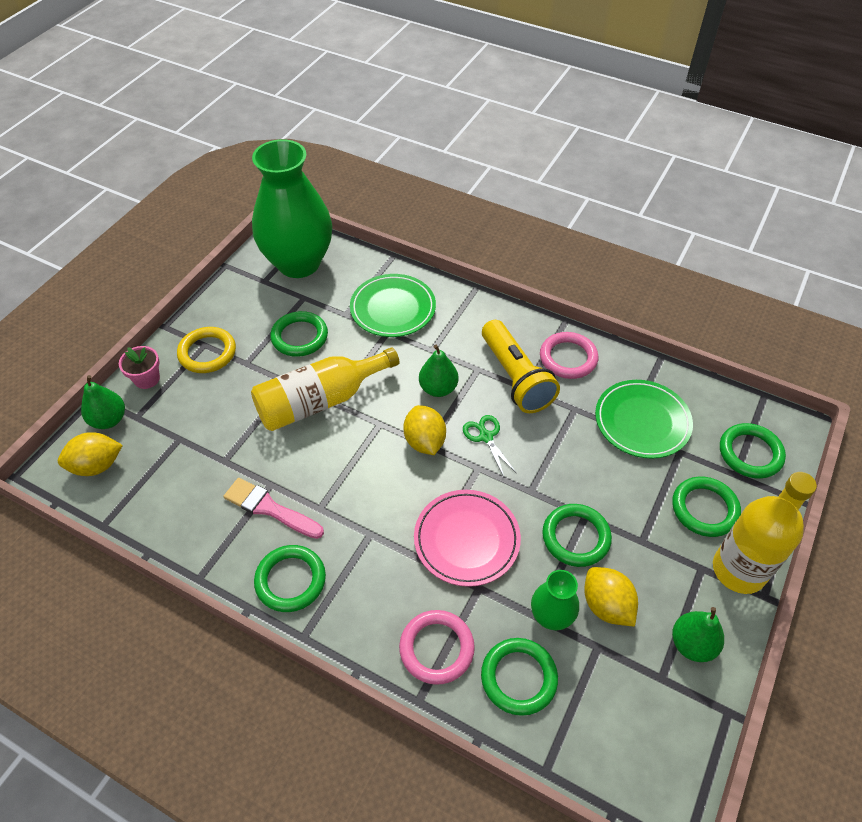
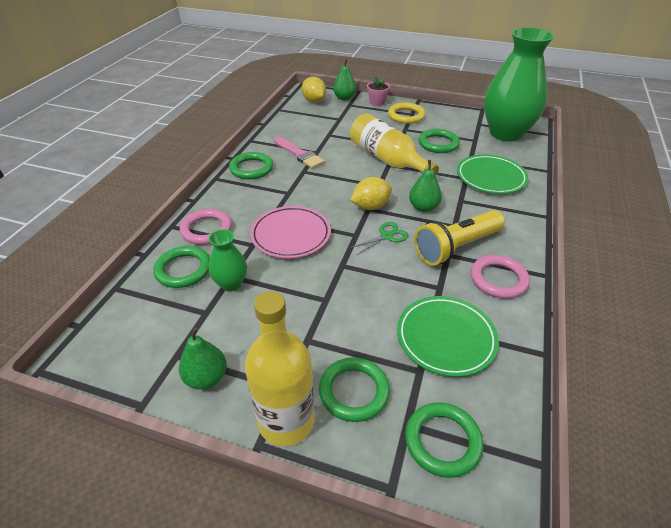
camera: 80 degrees right, 10 degrees down
pink brush [224,478,324,539] -> pink brush turned 120 degrees clockwise [274,136,325,169]
green ring [542,504,612,567] -> none
yellow lemon [584,567,638,627] -> none

